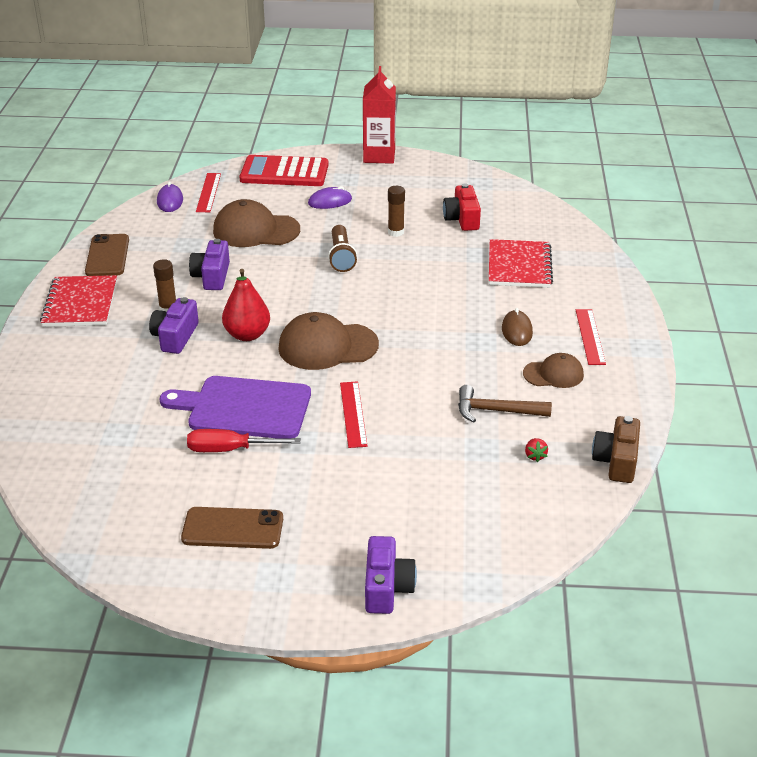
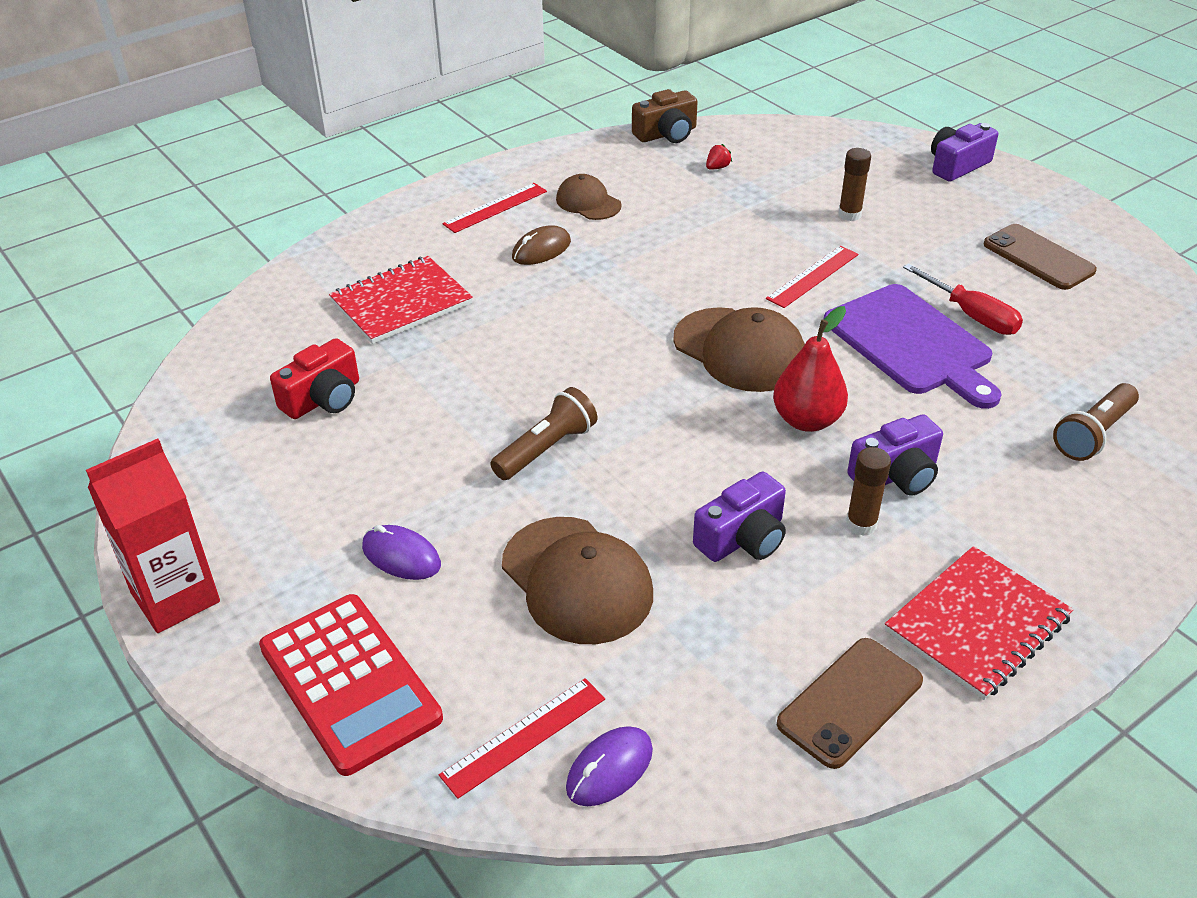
camera: 130 degrees left, 5 degrees up
brown glue stick [388,186,405,237] -> brown glue stick moved to [838,148,871,221]
brown hammer [458,385,552,423] -> none
none -> brown flashlight [1053,383,1139,461]

